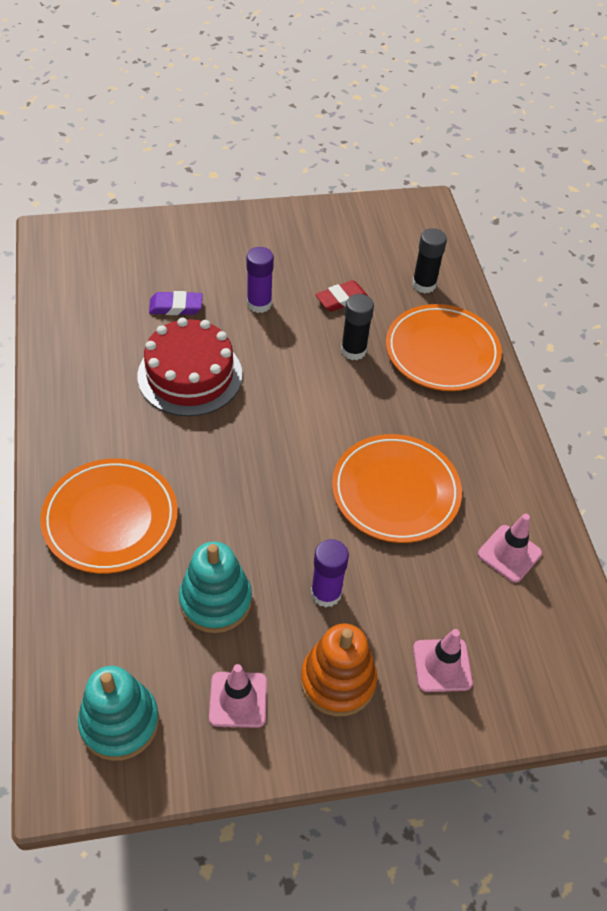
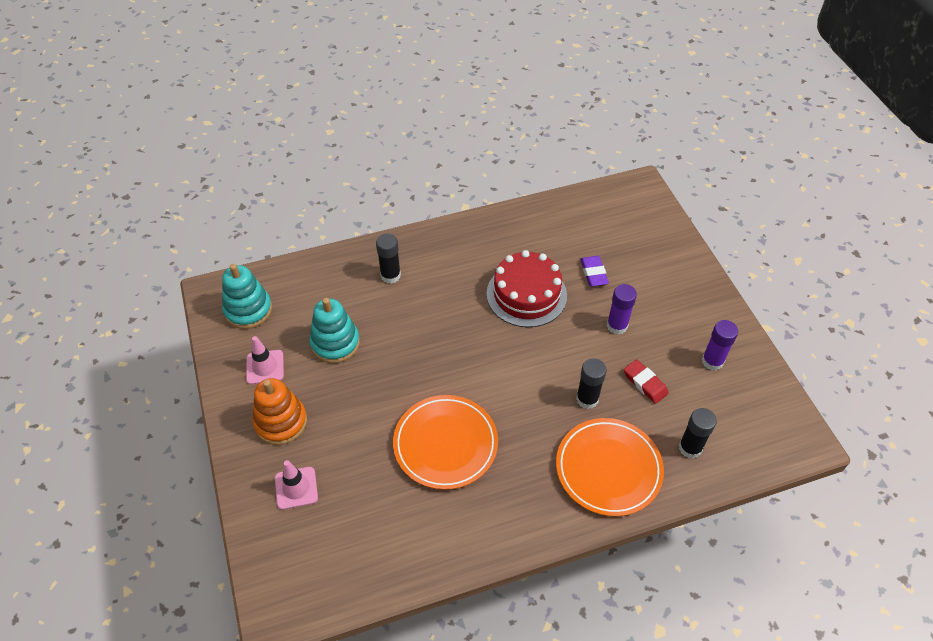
camera: 85 degrees right, 0 degrees up
orange plate [40,458,178,574] -> black glue stick [376,234,401,284]
purple glue stick [311,539,349,607] -> purple glue stick moved to [702,320,738,371]
pink traffic cone [478,514,542,583] -> none

